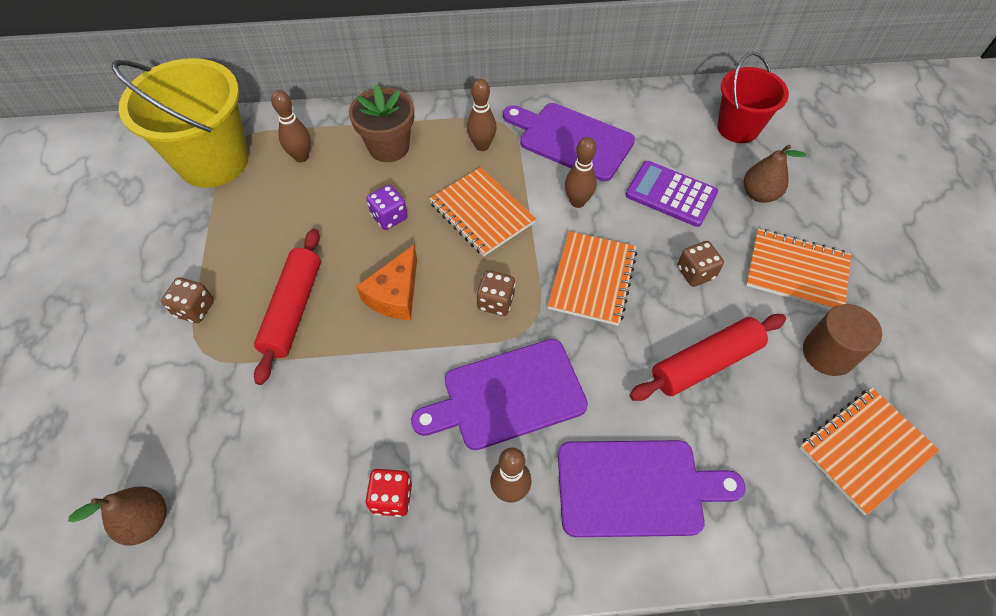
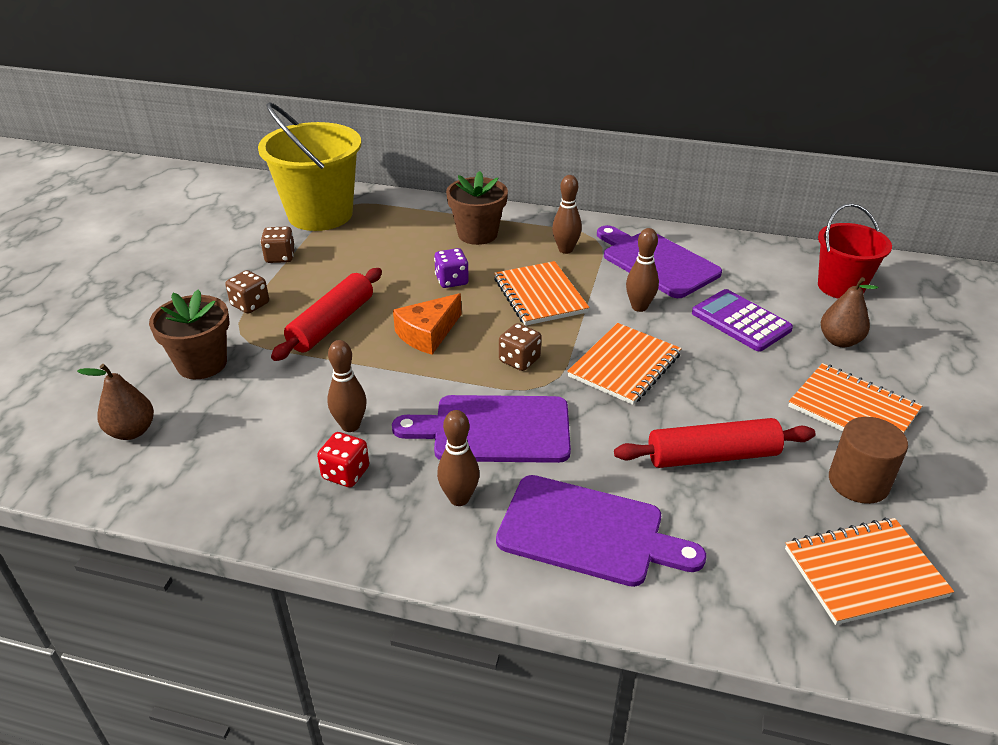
camera: 20 degrees right, 20 degrees down
brown bowling pin [271,90,311,162] -> brown bowling pin moved to [327,340,367,432]
brown dice [677,241,724,287] -> brown dice moved to [261,227,295,263]
none -> brown flower pot [149,290,229,379]

